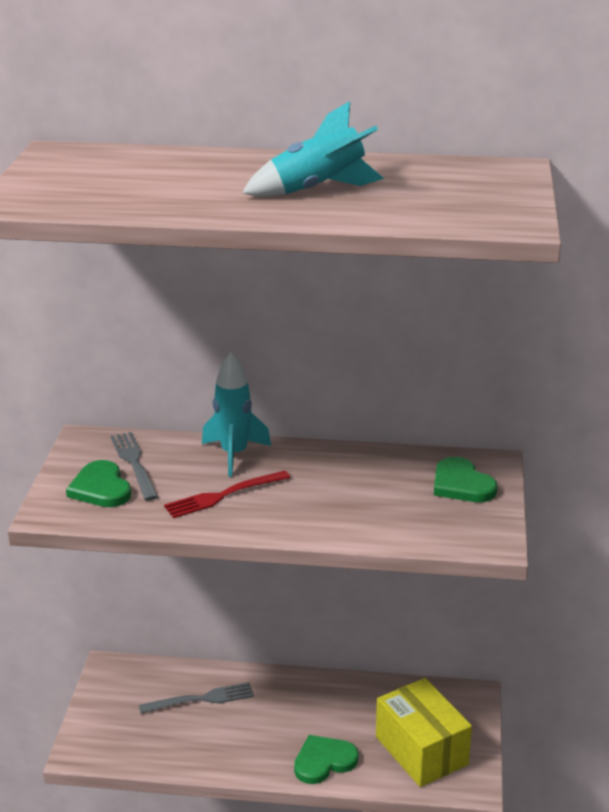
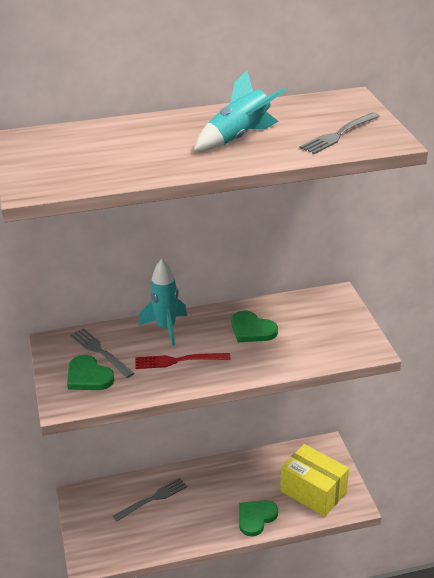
camera: 20 degrees left, 5 degrees up
red fork [164,471,290,518] -> red fork turned 45 degrees clockwise [135,353,231,369]
green heart [434,457,497,502] -> green heart moved to [231,311,278,342]
none -> grey fork [300,112,380,154]

